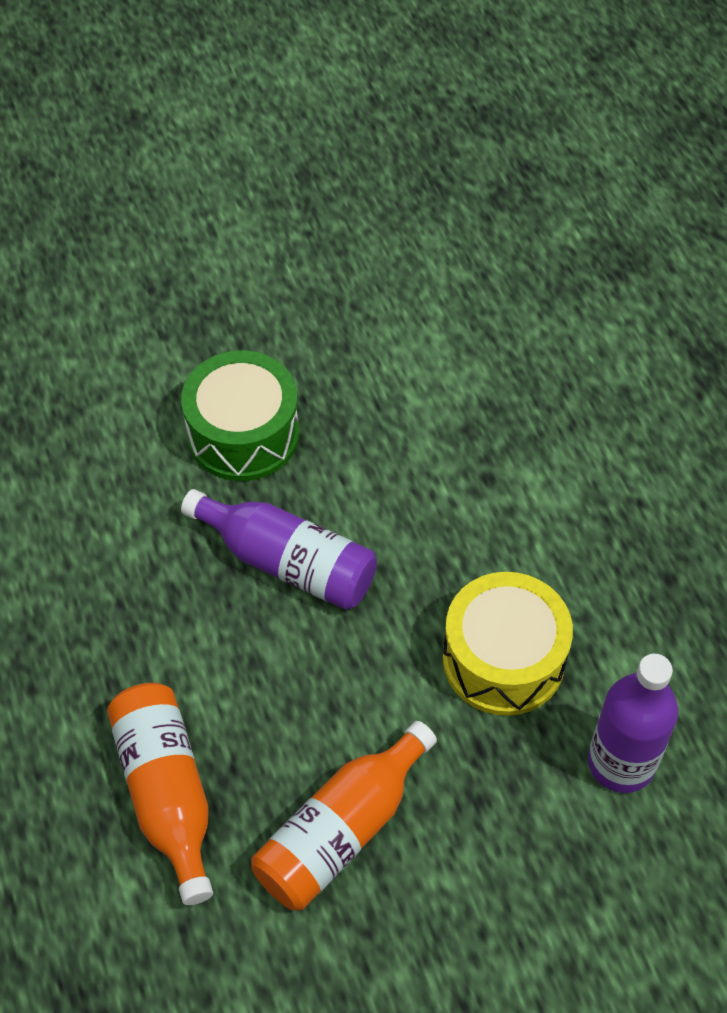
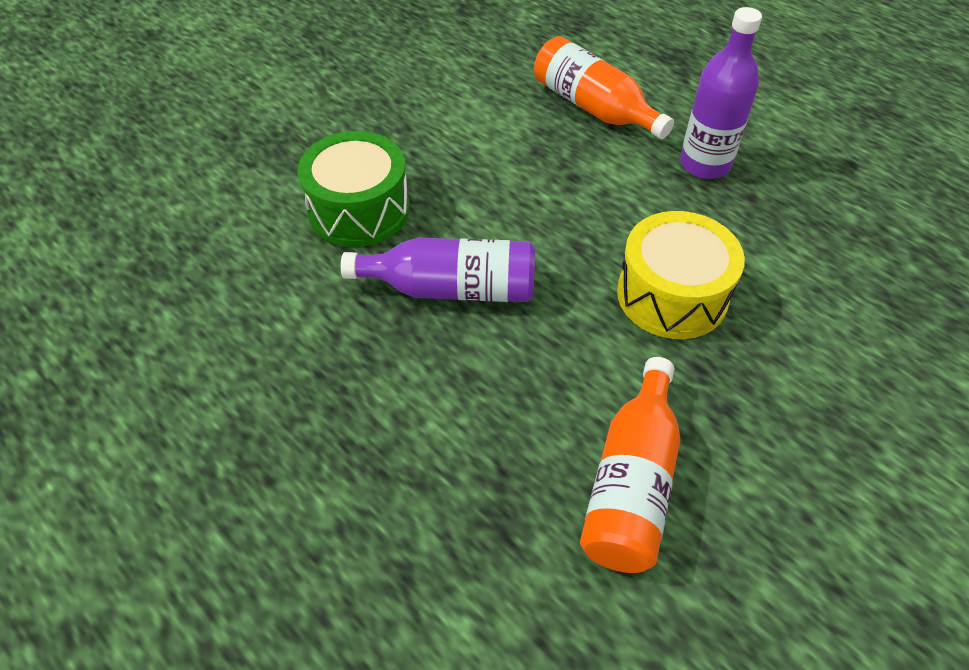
camera: 25 degrees left, 5 degrees down
orange bottle [107,683,213,905] -> orange bottle moved to [534,36,674,139]
purple bottle [588,654,678,793] -> purple bottle moved to [680,7,762,179]

